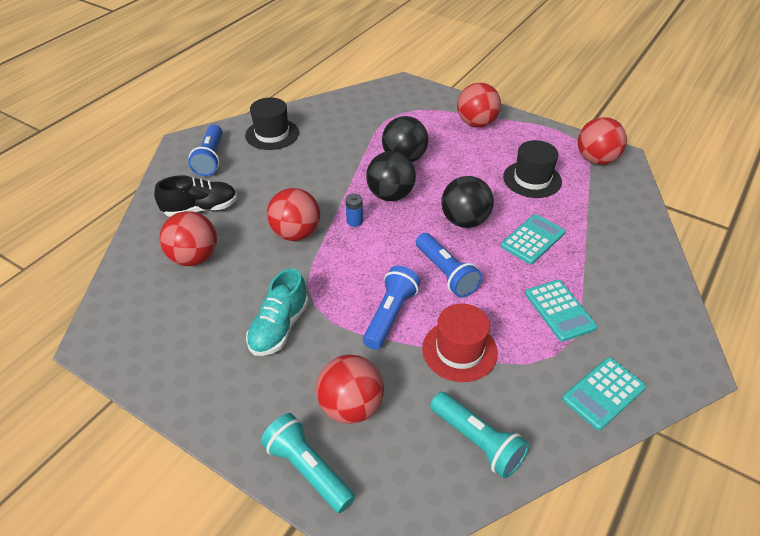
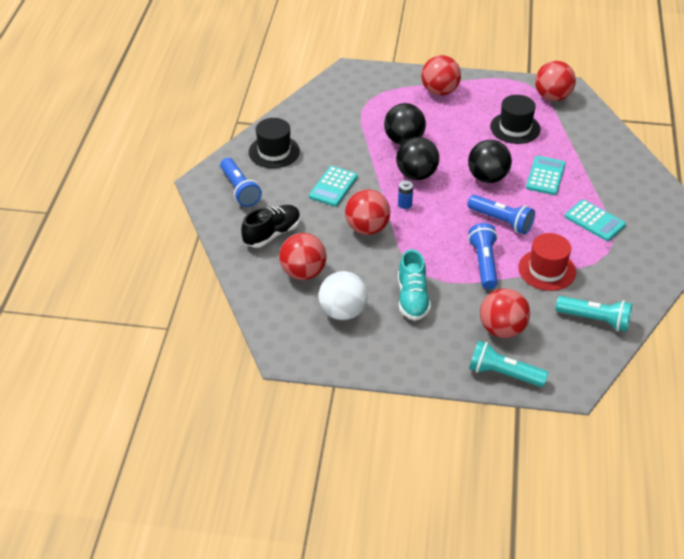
camera: 25 degrees left, 0 degrees up
turquoise calculator [562,357,646,430] -> turquoise calculator moved to [309,166,358,207]
none -> white ball [319,271,368,320]

